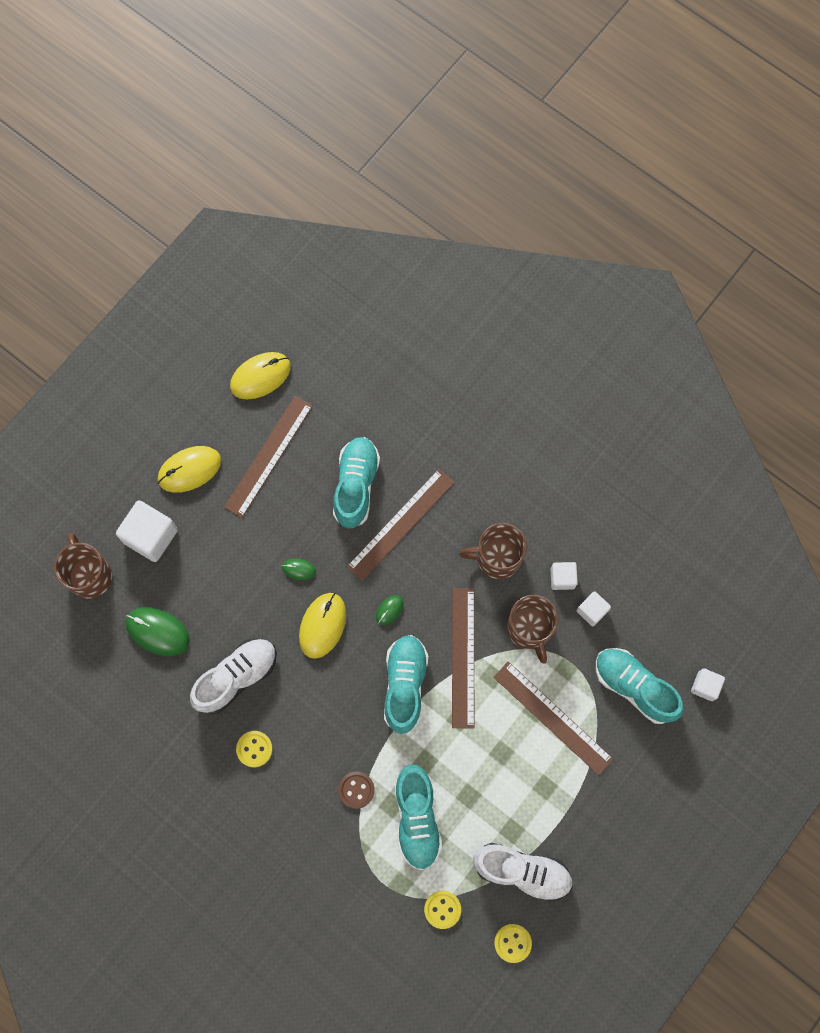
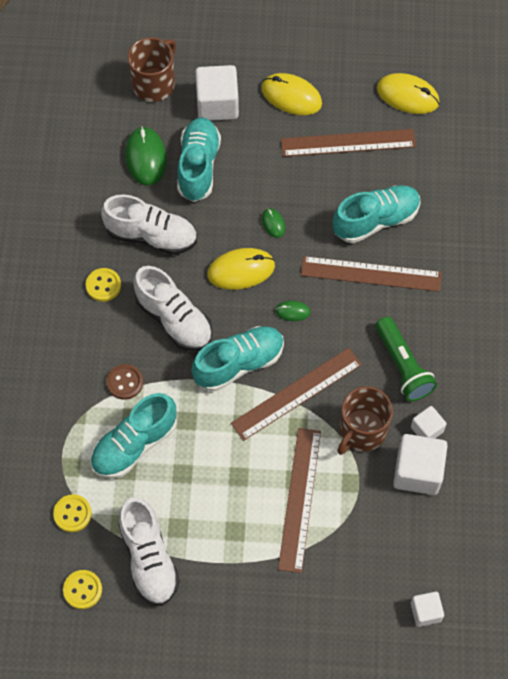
camera: 55 degrees right, 10 degrees down
brown mug [459,523,527,579] -> green flashlight [376,317,437,401]
white cube [577,591,611,626] -> white cube [393,434,448,495], size x1.77
turquoise shoe [596,648,684,724] -> turquoise shoe moved to [177,117,221,202]
none -> white shoe [133,266,212,351]

